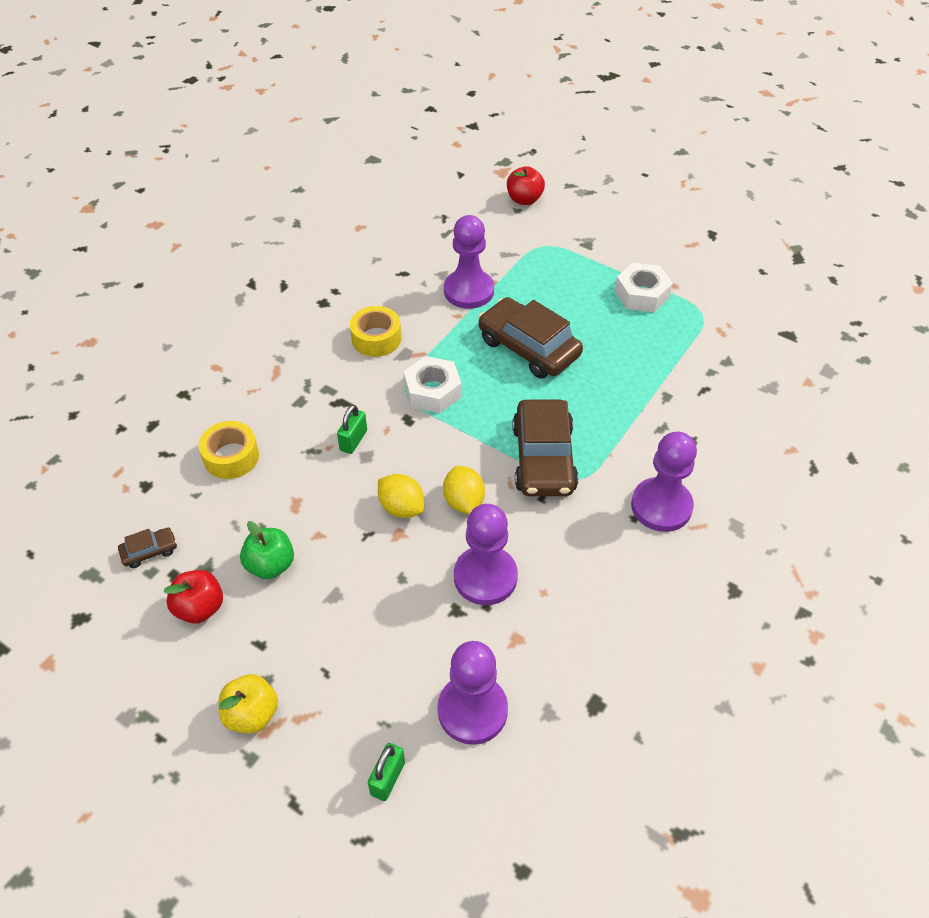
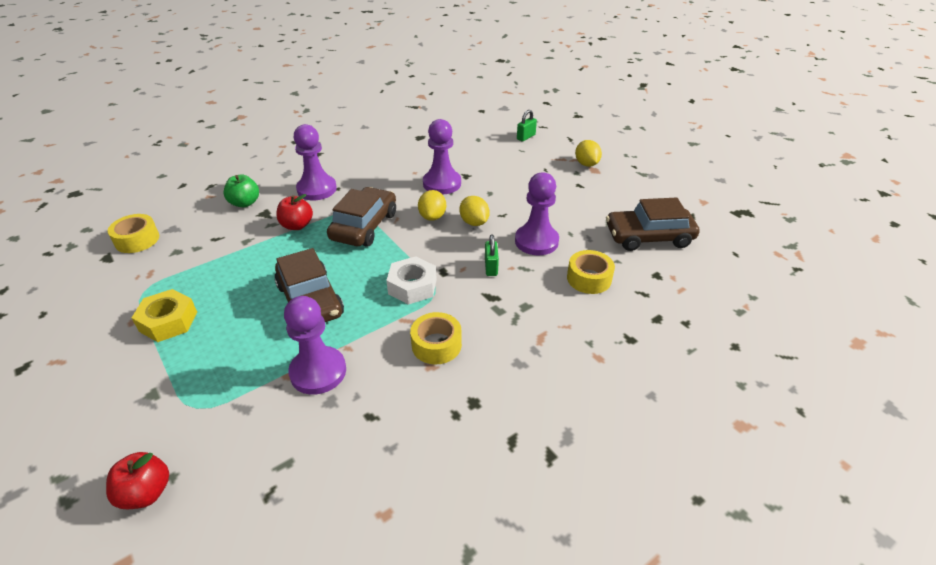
camera: 160 degrees left, 10 degrees down
brown car [118,527,177,568] -> brown car [606,198,699,251], size x2.25
red apple [164,570,223,624] -> red apple moved to [276,194,313,230]
yellow apple [219,674,278,733] -> yellow lemon [575,140,602,167]
green apple [240,521,294,579] -> green apple moved to [223,175,259,207]
green padlock [337,405,367,454] -> green padlock turned 45 degrees counterclockwise [485,235,499,276]
purple pawn [437,641,508,745] -> purple pawn moved to [515,172,559,255]
white nut [615,263,673,312] -> yellow nut [132,289,197,342]
none -> yellow tape [108,214,159,253]

